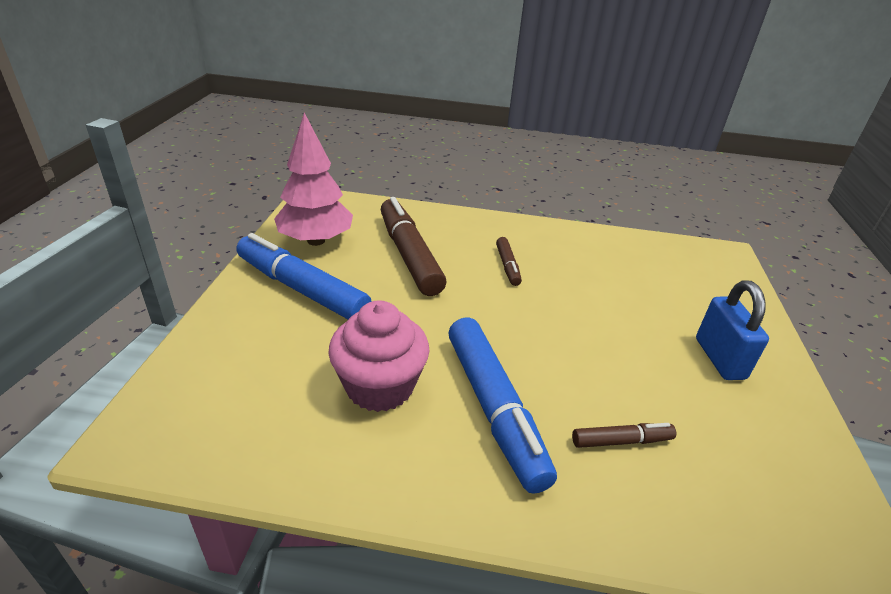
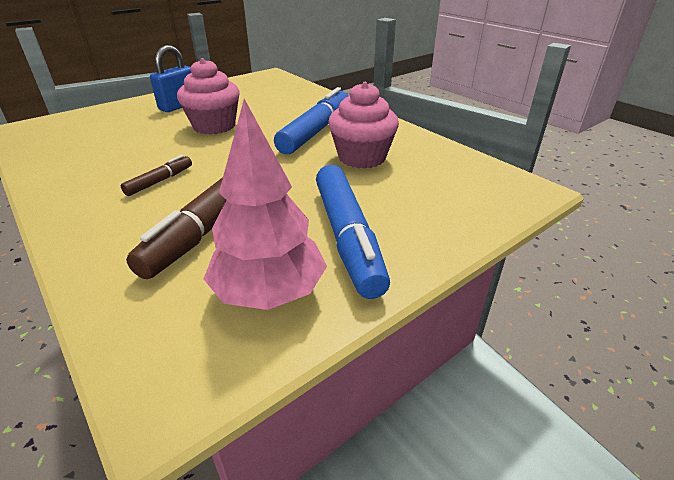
camera: 135 degrees left, 0 degrees up
brown marker [572,423,676,448] -> none
none -> pink cupcake [177,58,240,135]

